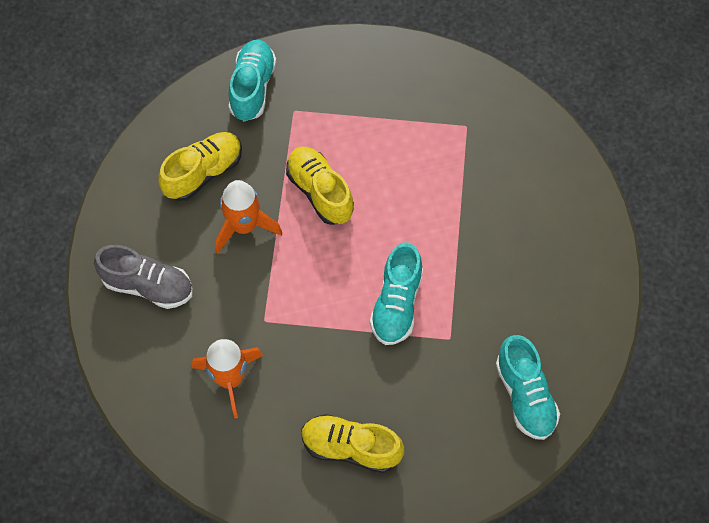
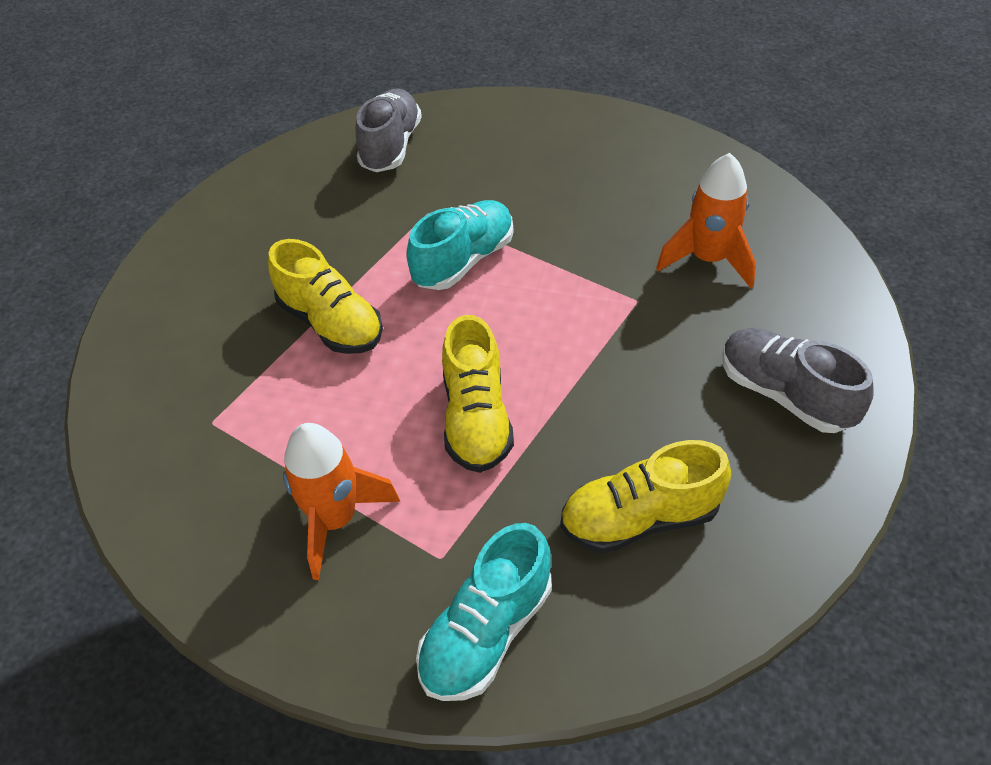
camera: 150 degrees left, 15 degrees down
orange rocket [215,180,282,253] -> orange rocket moved to [283,423,400,580]
yellow shoe [302,414,404,473] -> yellow shoe moved to [268,239,383,354]
turquoise shoe [496,335,560,440] -> grey shoe [355,89,422,172]

